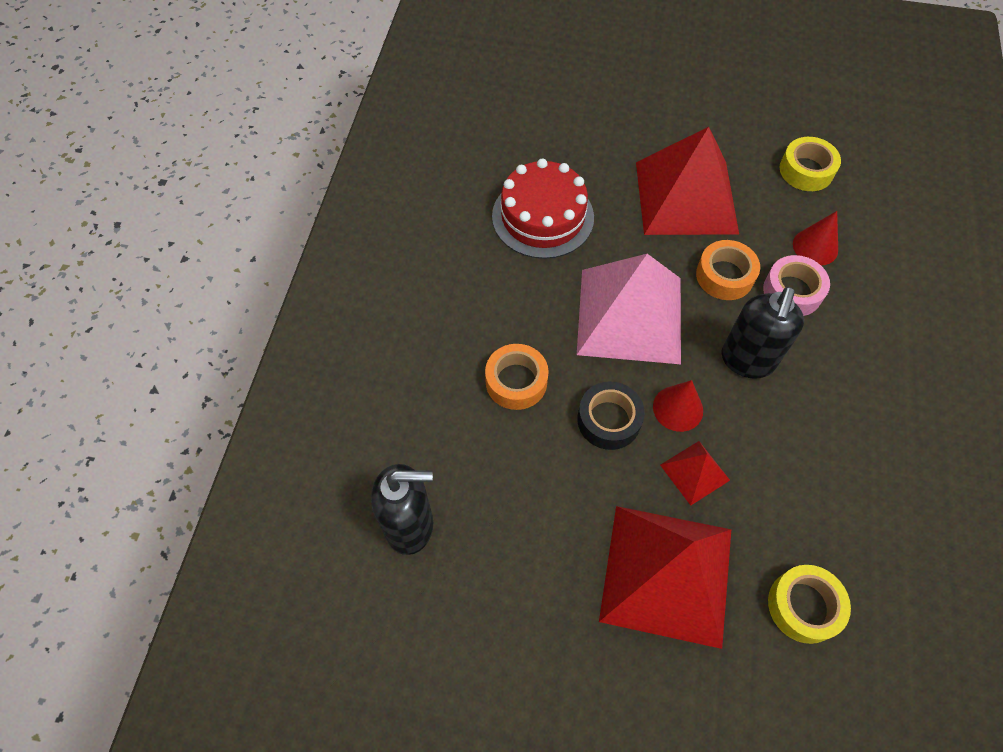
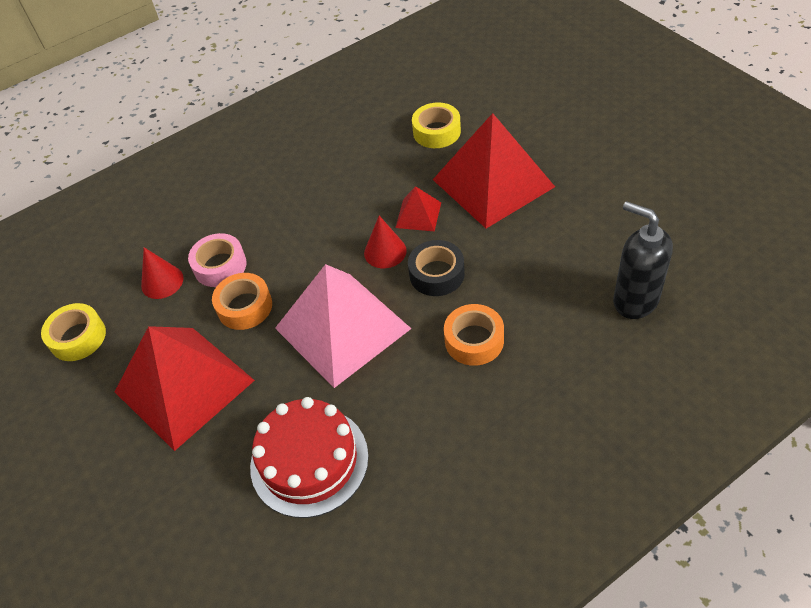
camera: 130 degrees left, 10 degrees down
black soap dispenser [721,287,804,379] -> none

